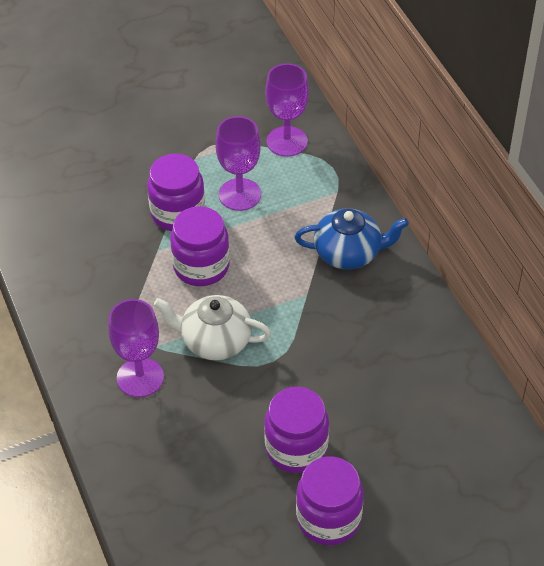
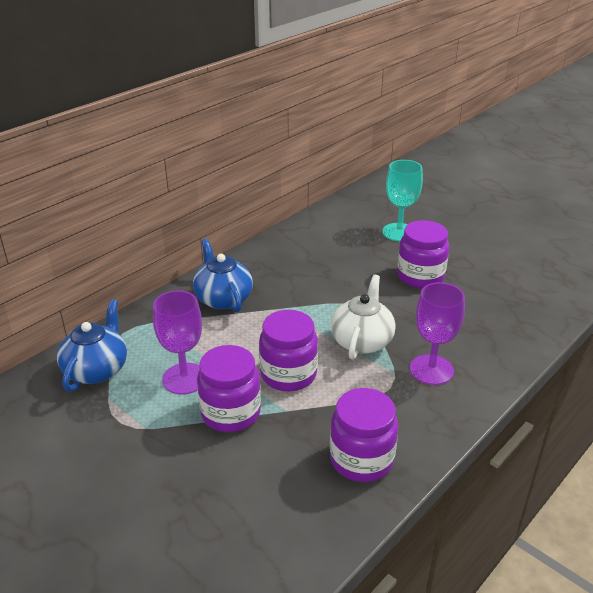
camera: 115 degrees left, 15 degrees down
white teapot [154,295,271,360] -> white teapot turned 150 degrees counterclockwise [331,275,396,360]
purple goblet [265,63,309,157] -> blue teapot [57,299,127,392]
purple jar [296,457,363,545] -> purple jar moved to [330,388,398,482]
none -> turquoise goblet [382,160,423,241]

